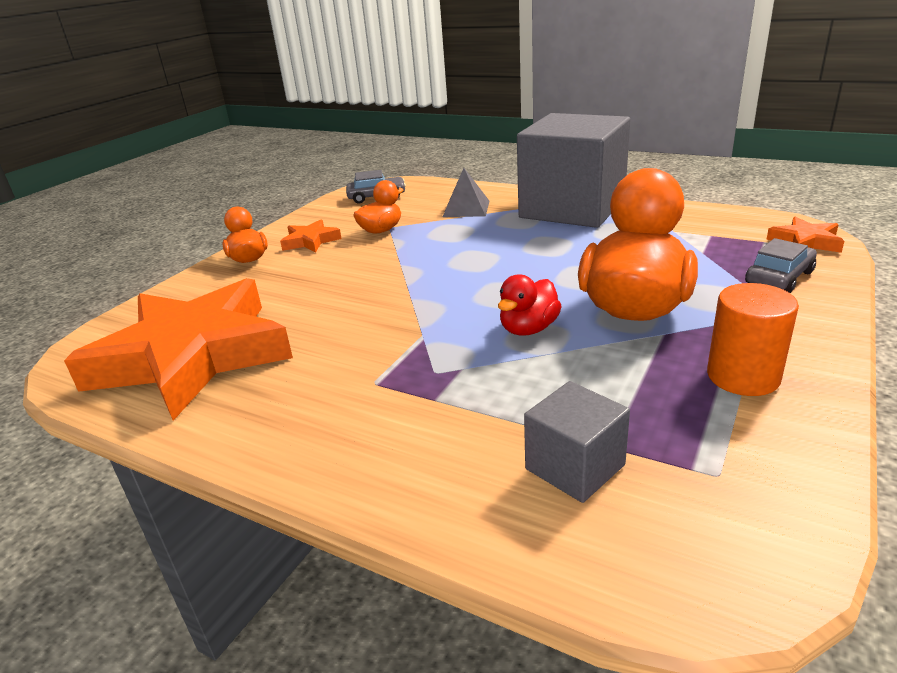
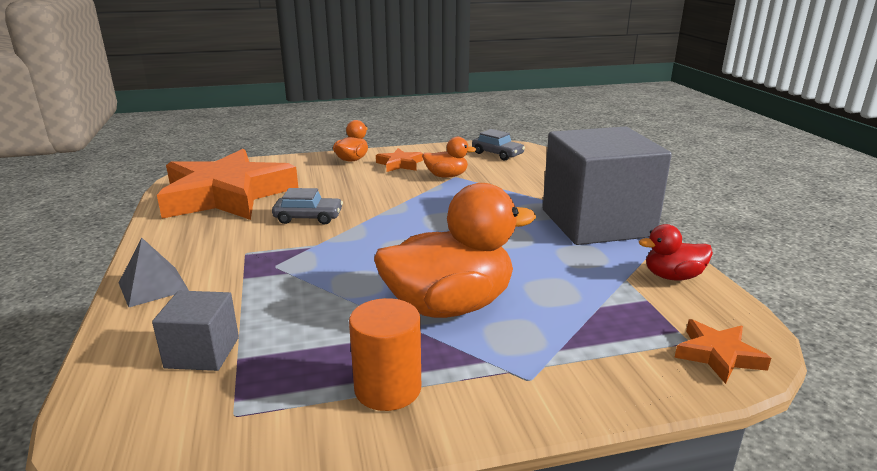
camera: 45 degrees right, 5 degrees down
grey pyramid [443,168,490,217] -> grey pyramid moved to [119,238,189,307]
red duck [498,274,562,336] -> red duck moved to [639,224,713,280]
grey car [745,238,817,293] -> grey car moved to [272,188,343,225]

